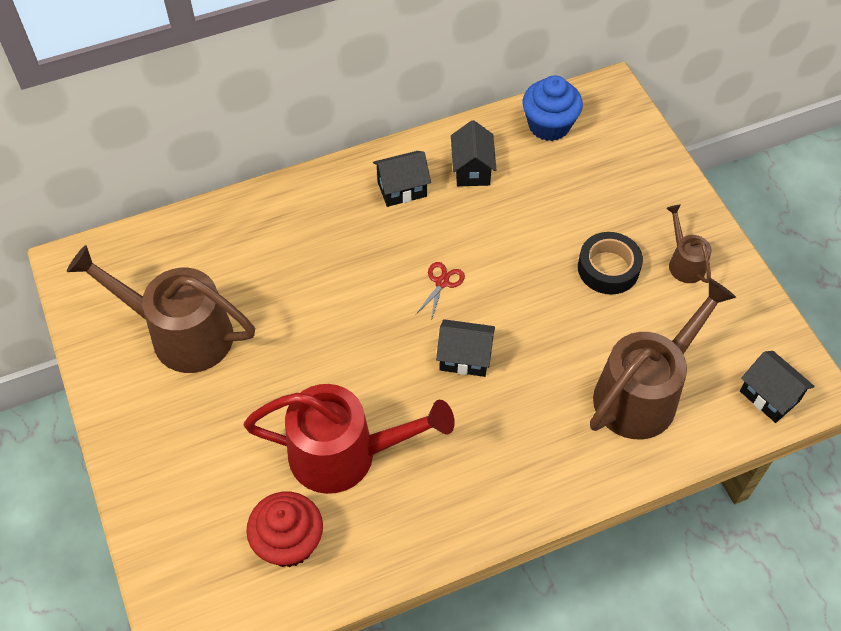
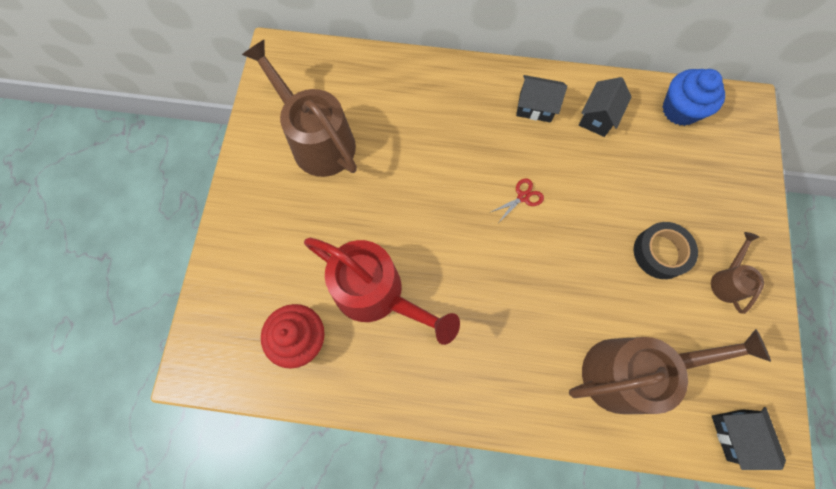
camera: 30 degrees right, 15 degrees up
black house [436,319,495,377] -> none

